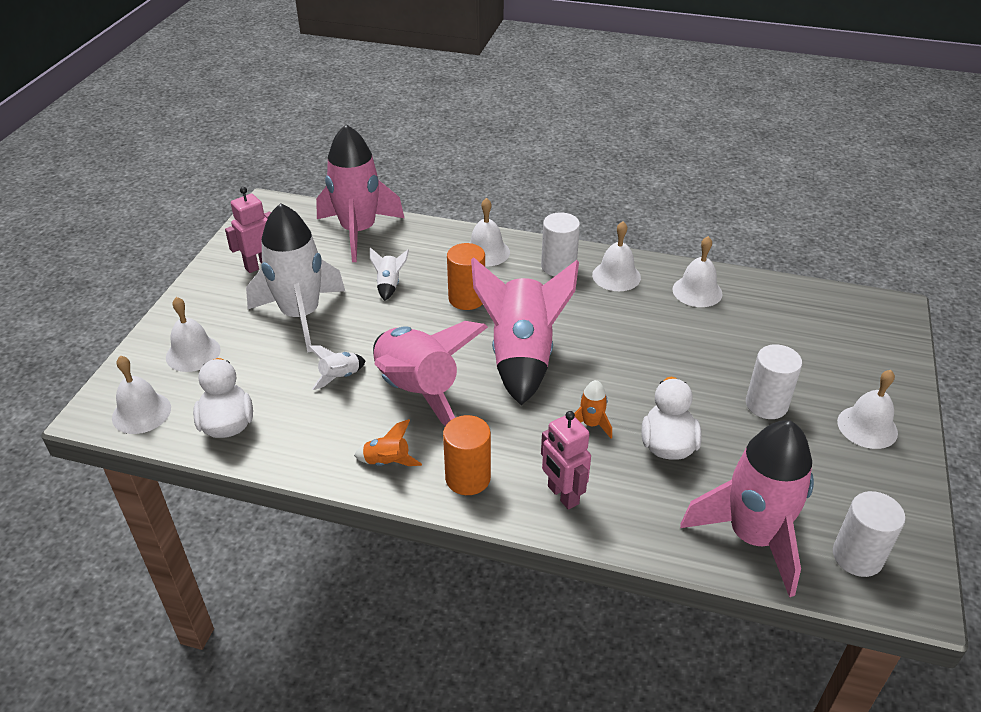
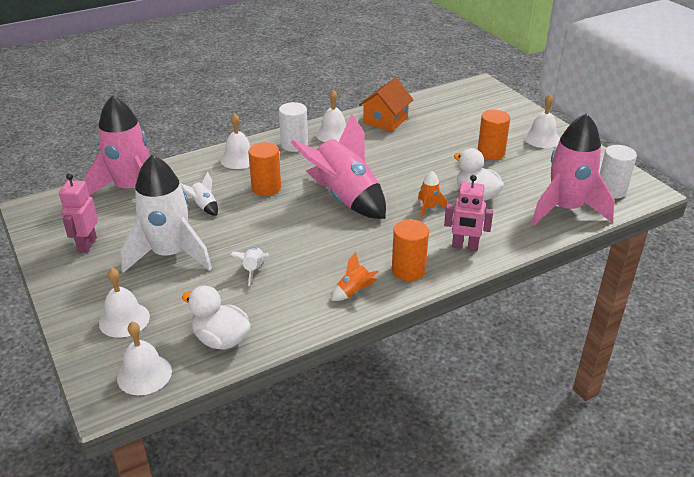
camera: 45 degrees left, 5 degrees down
pink rocket [373,321,488,426] -> none
white bell [672,236,722,307] -> orange house [359,78,414,132]
white cylinder [746,344,802,419] -> orange cylinder [477,110,510,160]

